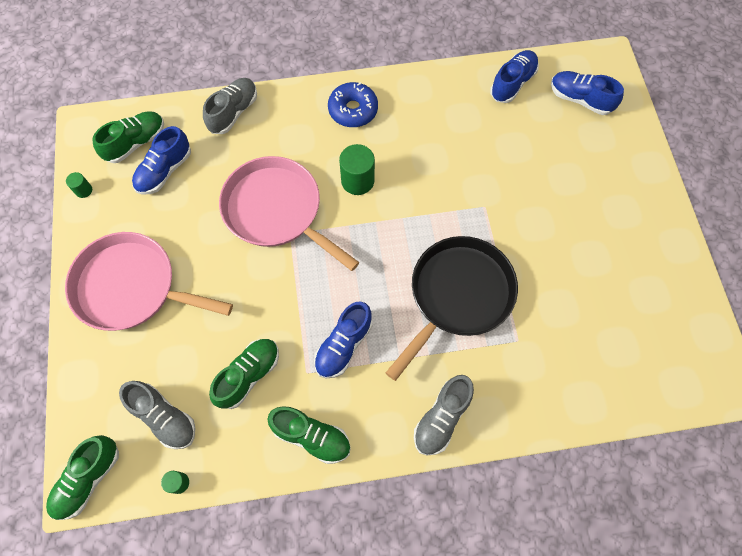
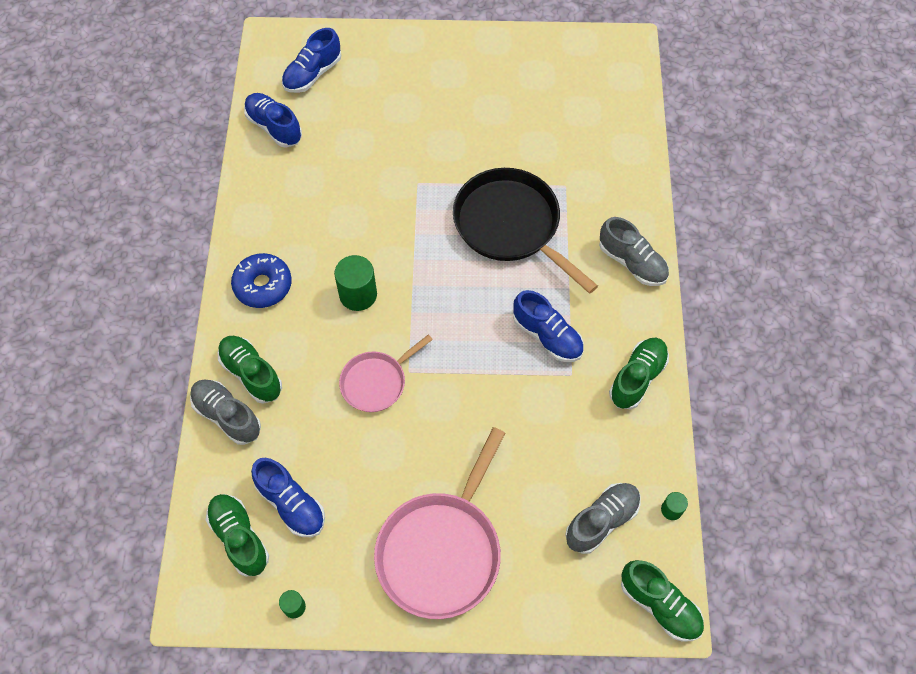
camera: 80 degrees left, 5 degrees down
green shoe [209,339,279,409] -> green shoe moved to [218,336,282,404]
pink pan [219,156,359,271] -> pink pan [339,334,433,412], size x0.57

